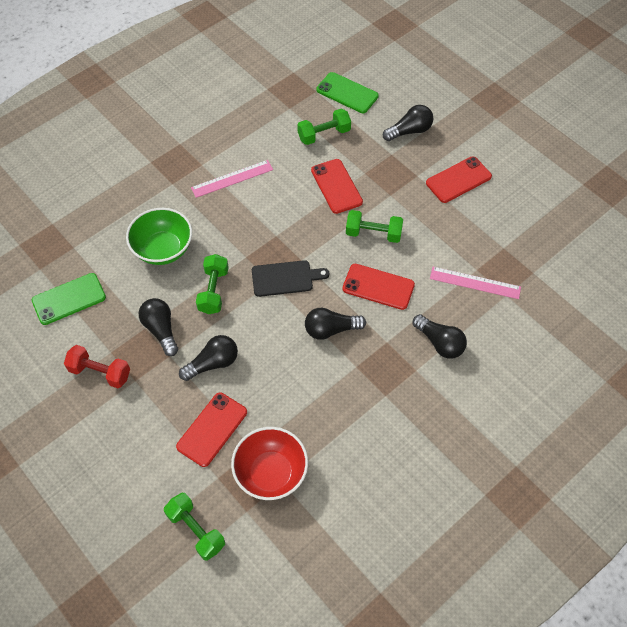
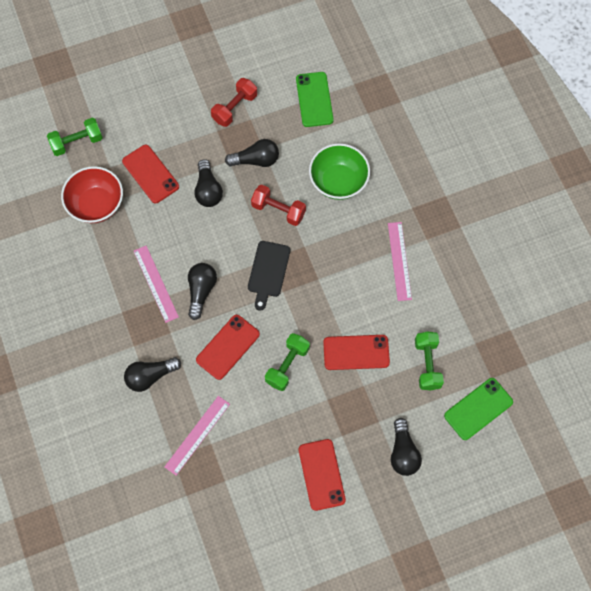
camera: 110 degrees right, 10 degrees up
green dumbbell [196,254,229,314] -> red dumbbell [251,185,306,226]
none -> pink ruler [134,246,179,323]

